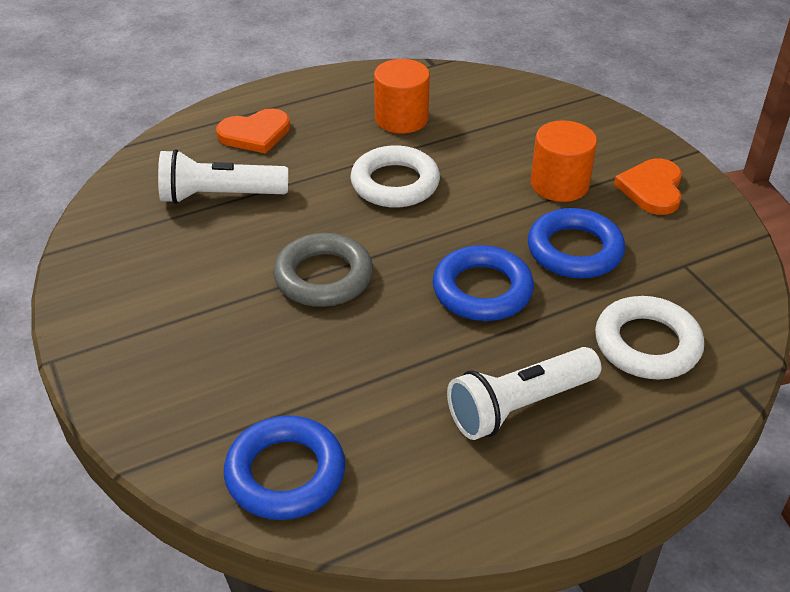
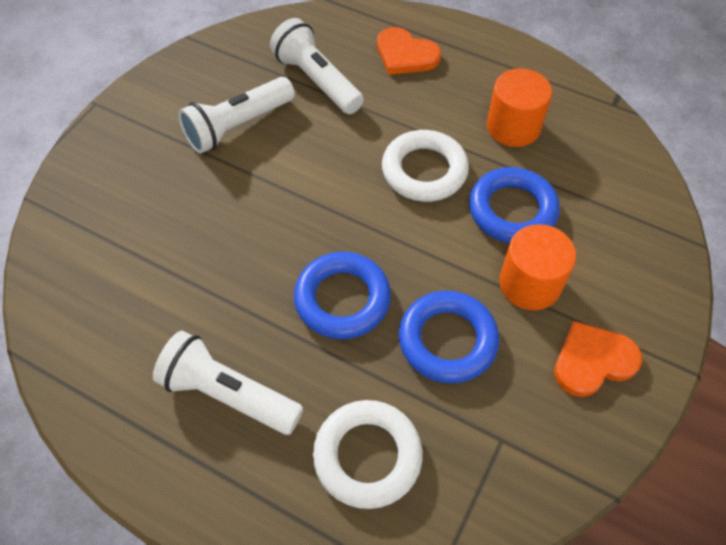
camera: 55 degrees right, 15 degrees up
blue ring [224,415,345,520] -> blue ring moved to [469,167,560,243]
grey ring [273,233,373,307] -> none
none -> white flashlight [178,77,295,154]

